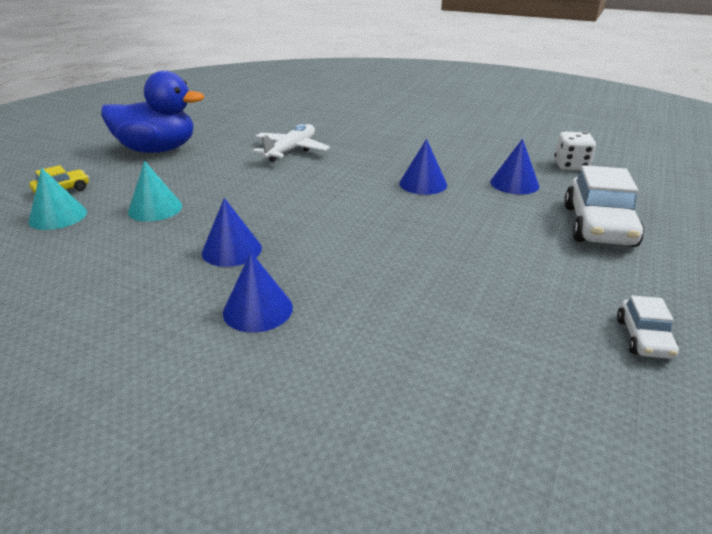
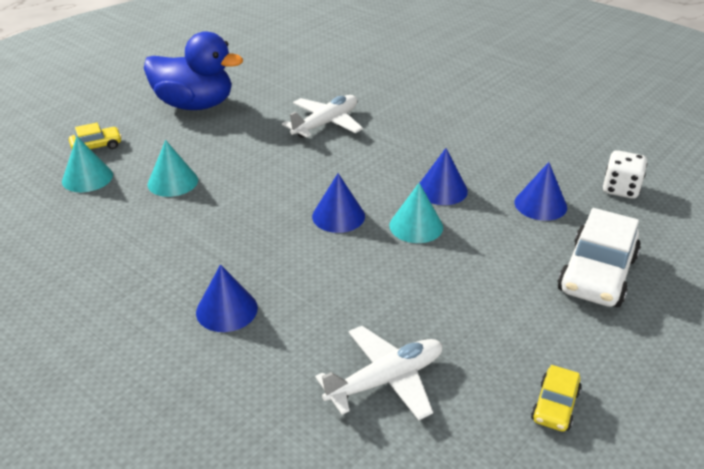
camera: 15 degrees right, 5 degrees up
blue cone [202,198,262,267] -> blue cone moved to [312,173,365,233]
white car [617,296,679,359] -> yellow car [531,365,582,432]
none -> white plane [315,326,443,420]
none -> turquoise cone [389,183,443,243]

